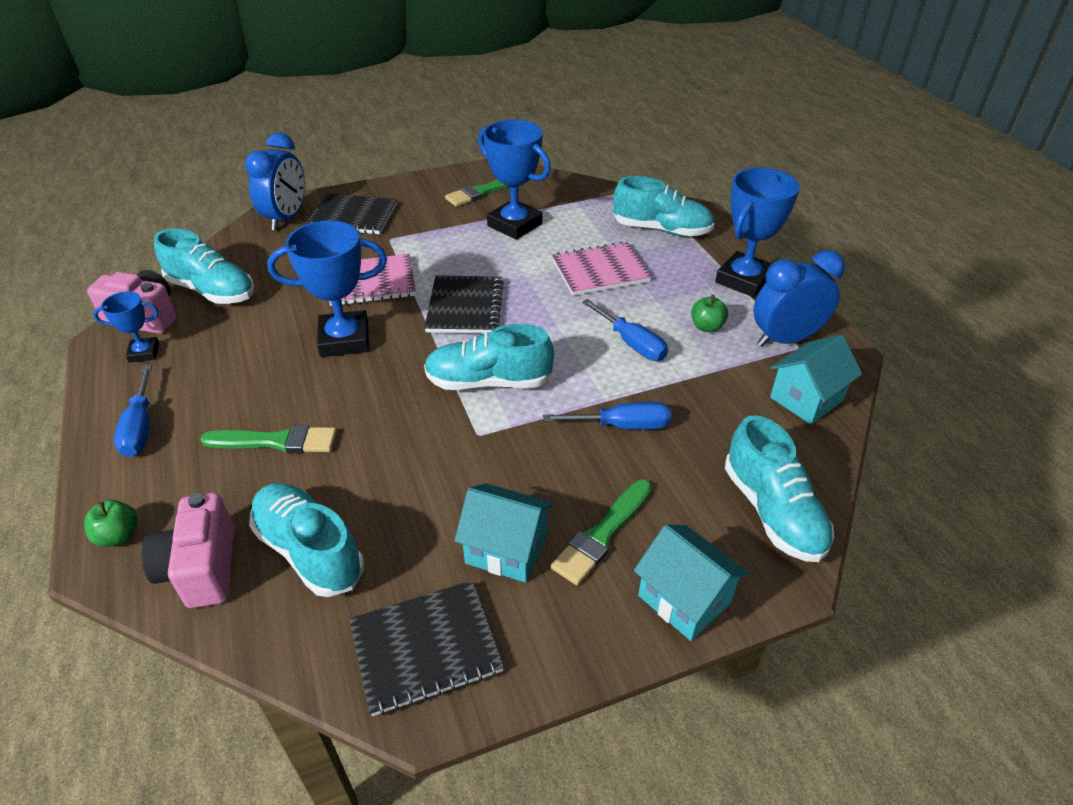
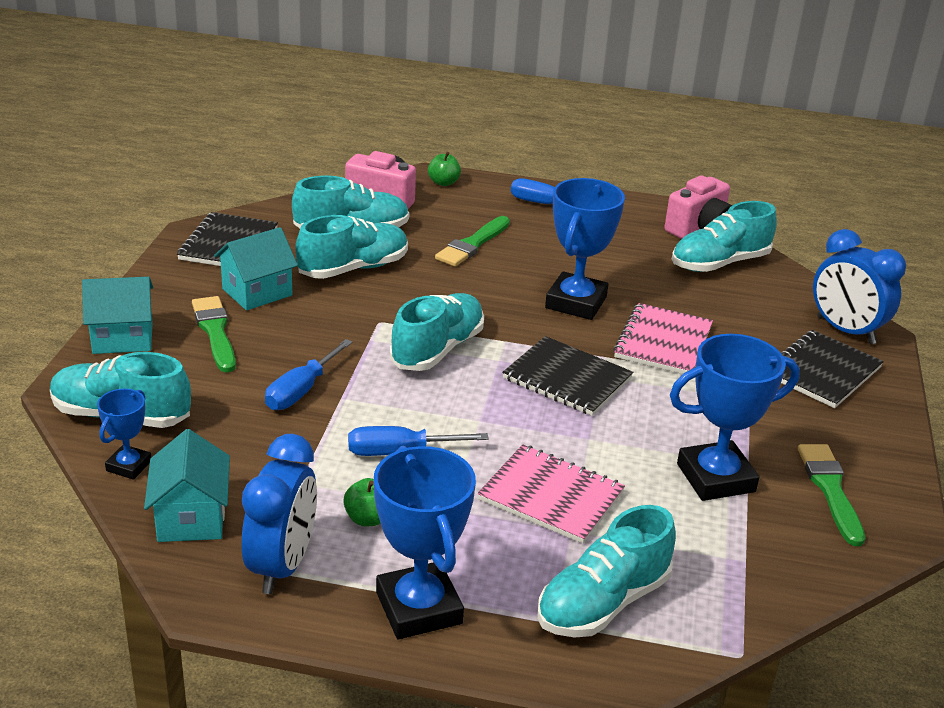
camera: 120 degrees right, 10 degrees down
blue trophy [93,291,159,363] -> blue trophy moved to [97,389,151,480]
pink notebook [552,241,651,296] -> pink notebook turned 75 degrees counterclockwise [478,444,625,544]
none -> turquoise shoe [295,215,408,279]

